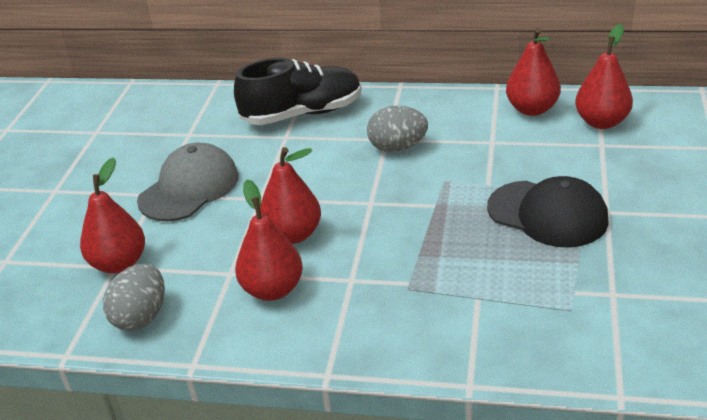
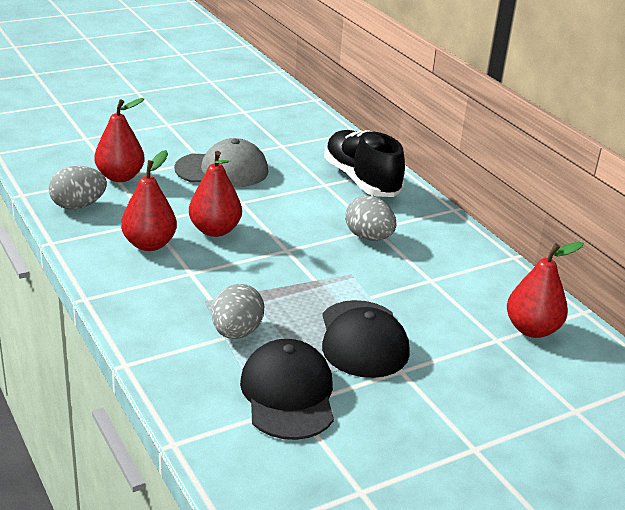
camera: 45 degrees right, 5 degrees down
black shoe [234,58,362,125] -> black shoe turned 150 degrees counterclockwise [324,130,405,197]
red pear [506,28,561,116] -> none
none -> grey egg [212,284,264,339]
none -> black cap [240,339,334,440]

